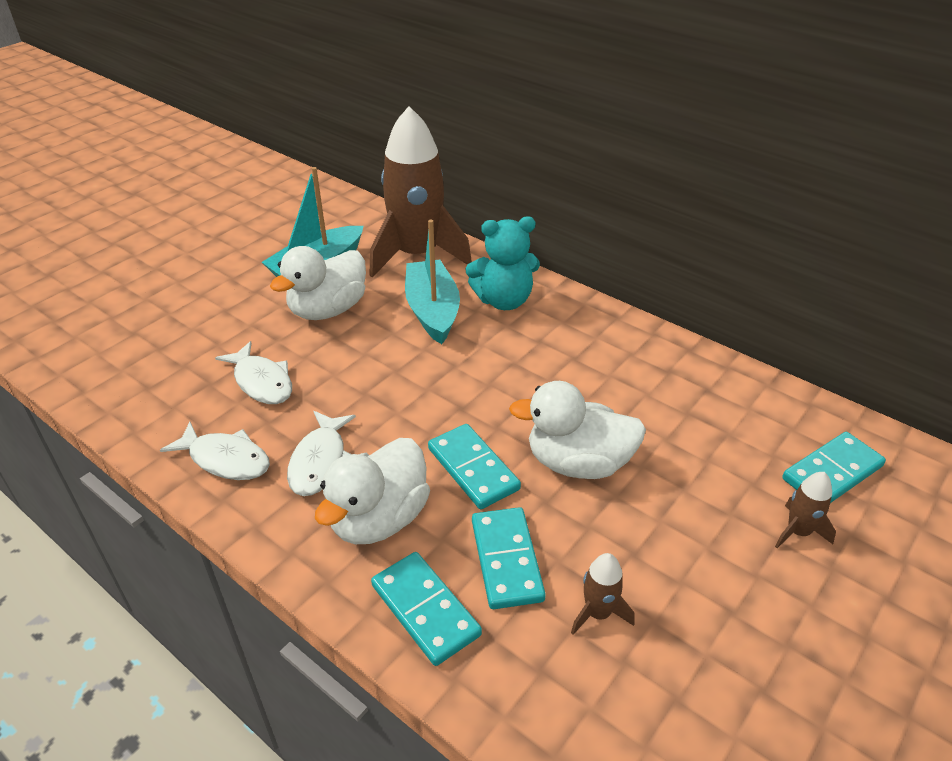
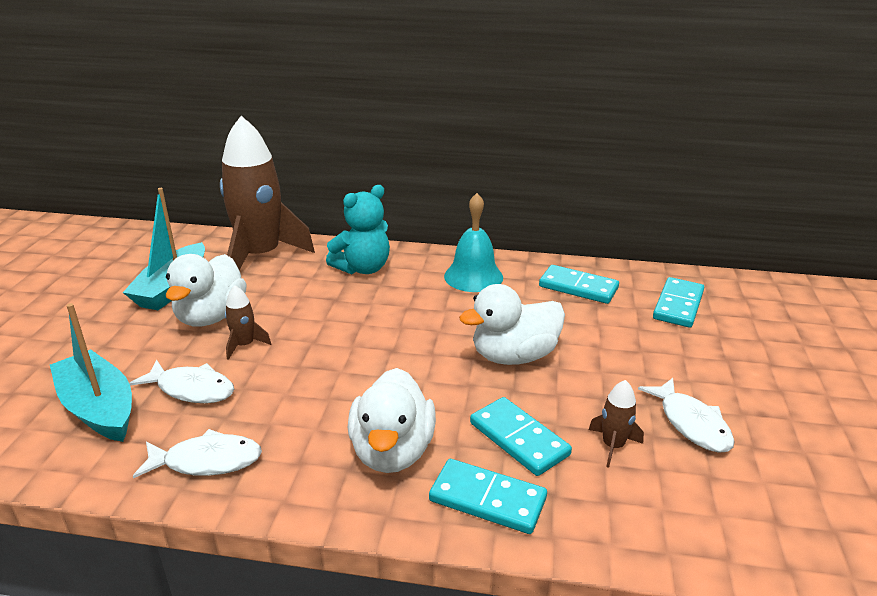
camera: 30 degrees left, 10 degrees down
white fish [287,411,356,496] -> white fish moved to [638,378,735,453]
turquoise boat [405,220,460,344] -> turquoise boat moved to [50,303,132,442]
turquoise domino [428,424,521,509] -> turquoise domino moved to [539,265,619,304]
brown rocket [775,472,836,548] -> brown rocket moved to [225,285,271,360]
none -> turquoise bell [444,193,503,292]

